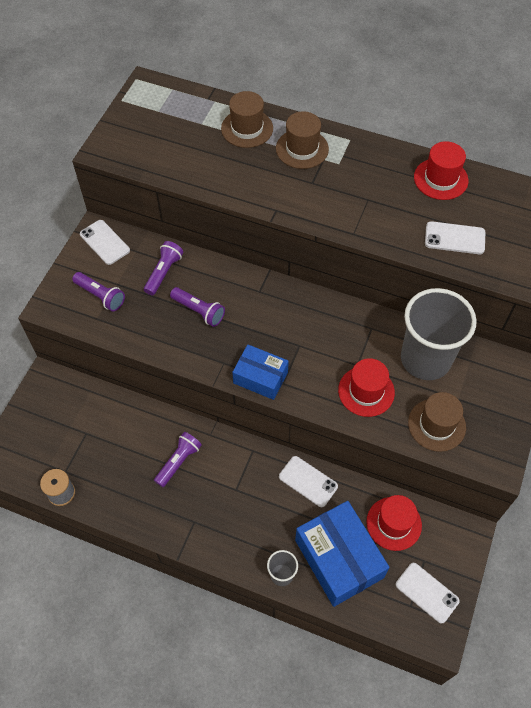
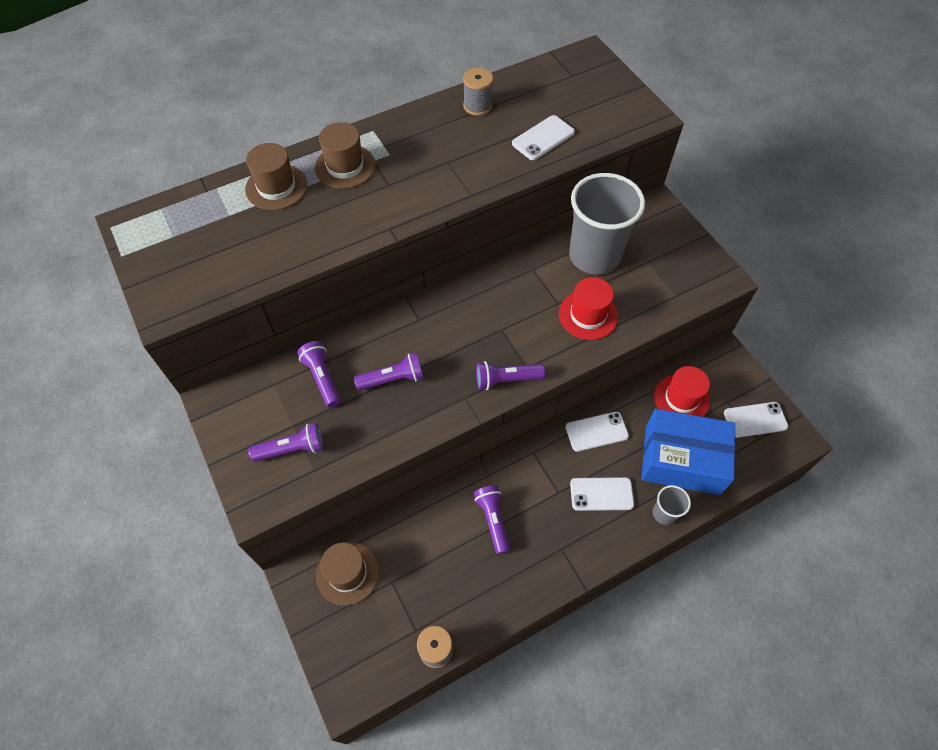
camera: 50 degrees left, 0 degrees up
white phone [80,220,130,265] -> white phone moved to [570,477,634,511]
blue box [232,344,289,400] -> purple flashlight [476,361,545,390]
brown hat [408,392,466,452] -> brown hat moved to [316,542,379,606]
red hat [414,141,468,200] -> grey spool [463,68,493,116]

